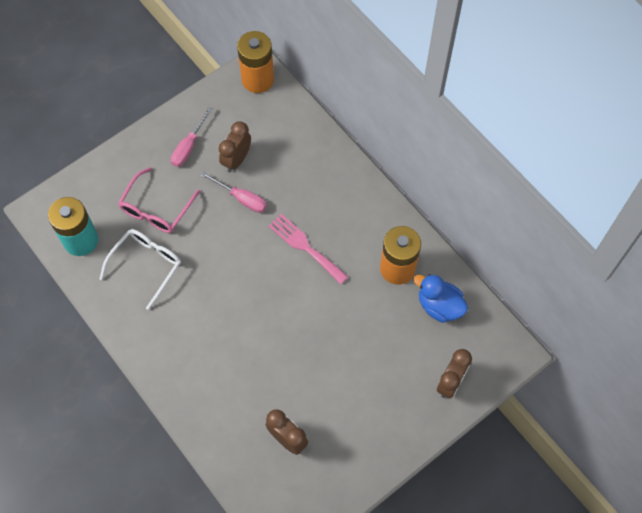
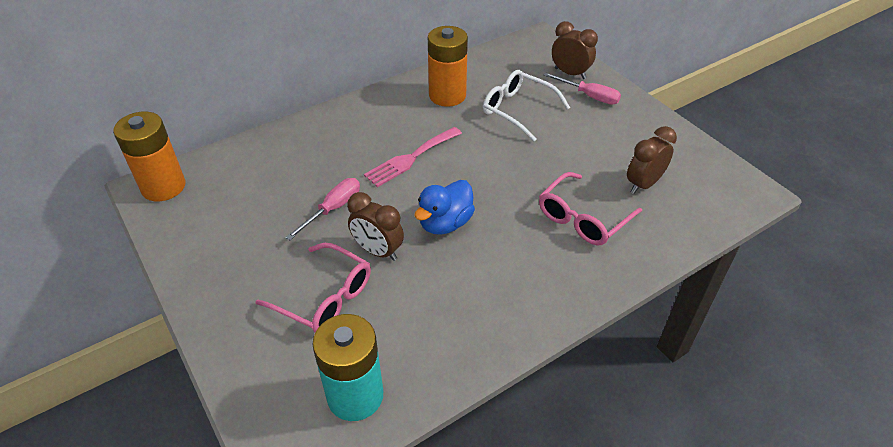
camera: 85 degrees left, 20 degrees down
white glasses [99,229,181,310] -> white glasses moved to [483,70,570,142]
pink screwdriver [171,107,213,167] -> pink screwdriver moved to [544,72,621,105]
brown clock [219,121,251,172] -> brown clock moved to [347,192,404,261]
blue duck [413,274,468,323] -> blue duck moved to [414,180,475,235]
none -> pink glasses [539,172,642,246]

